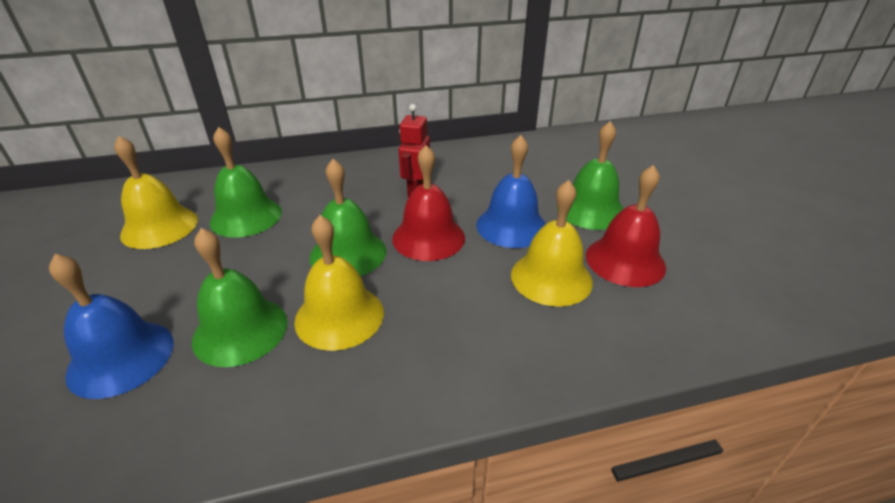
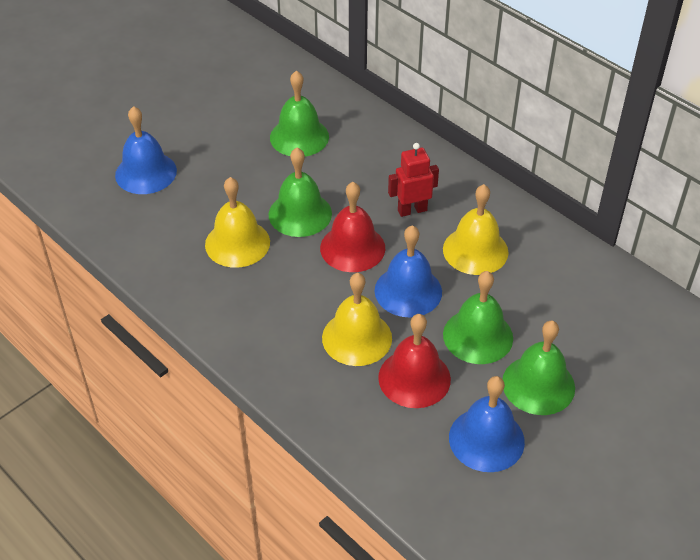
camera: 60 degrees right, 10 degrees up
yellow bell [114,136,198,249] -> yellow bell moved to [443,184,509,275]
green bell [192,228,288,367] -> green bell moved to [503,321,575,415]
none -> blue bell [449,376,525,472]

